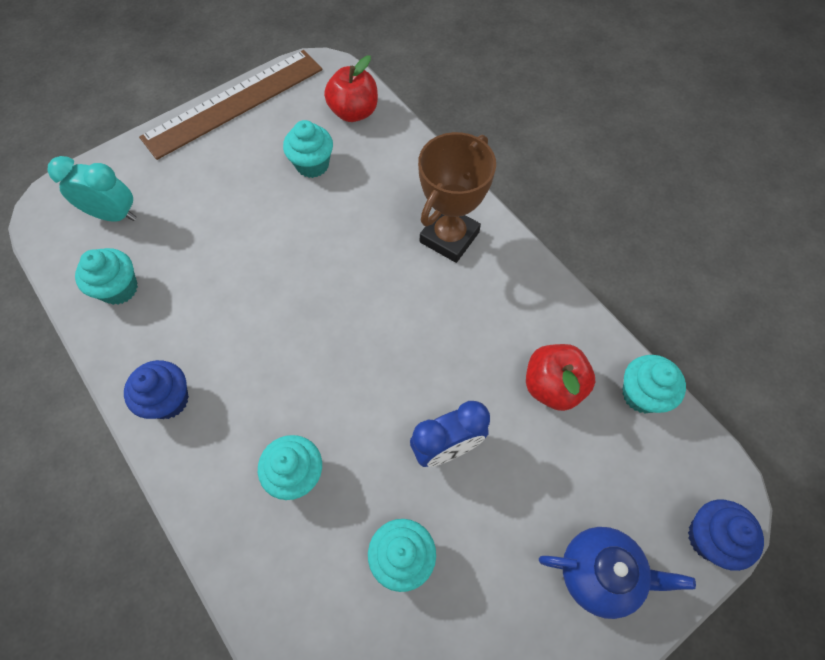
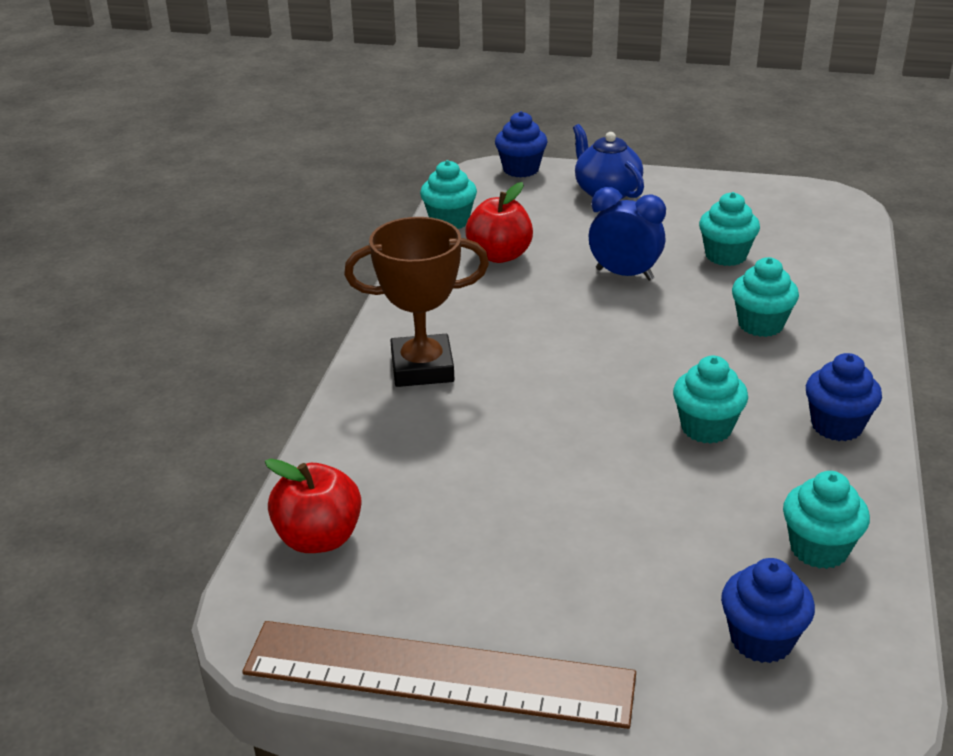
camera: 130 degrees left, 30 degrees down
turquoise clock [48,156,137,222] -> blue cupcake [721,558,815,663]
turquoise cupcake [283,120,333,178] -> turquoise cupcake moved to [673,356,748,444]

